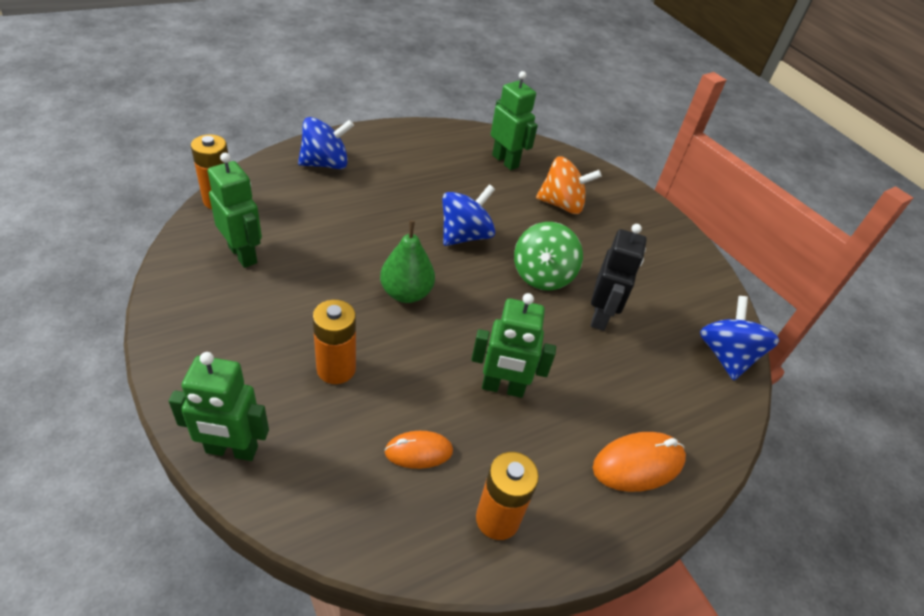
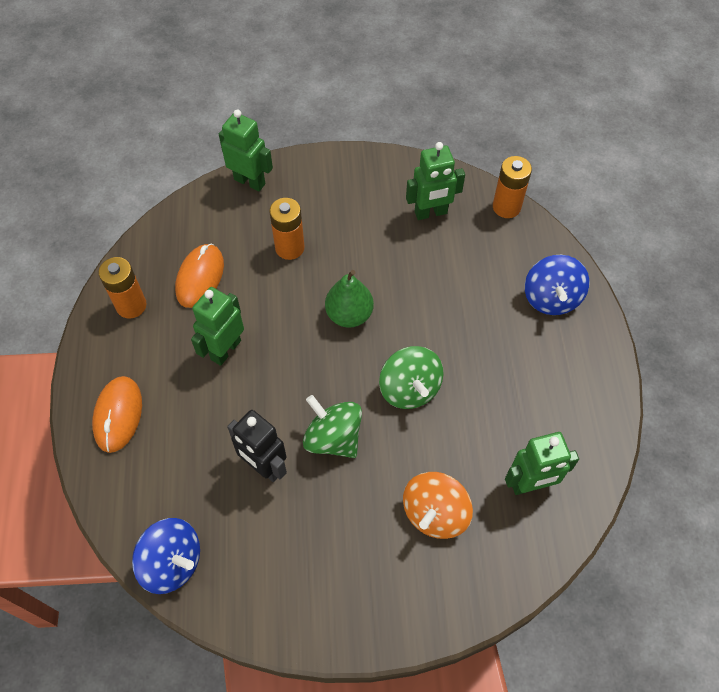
camera: 120 degrees right, 15 degrees up
green robot [169,352,269,461] -> green robot turned 90 degrees clockwise [219,110,273,191]
orange mouse [384,431,453,469] -> orange mouse [175,244,224,308], size x1.53
blue spinning top [442,185,495,246] -> green spinning top [379,346,444,409]

